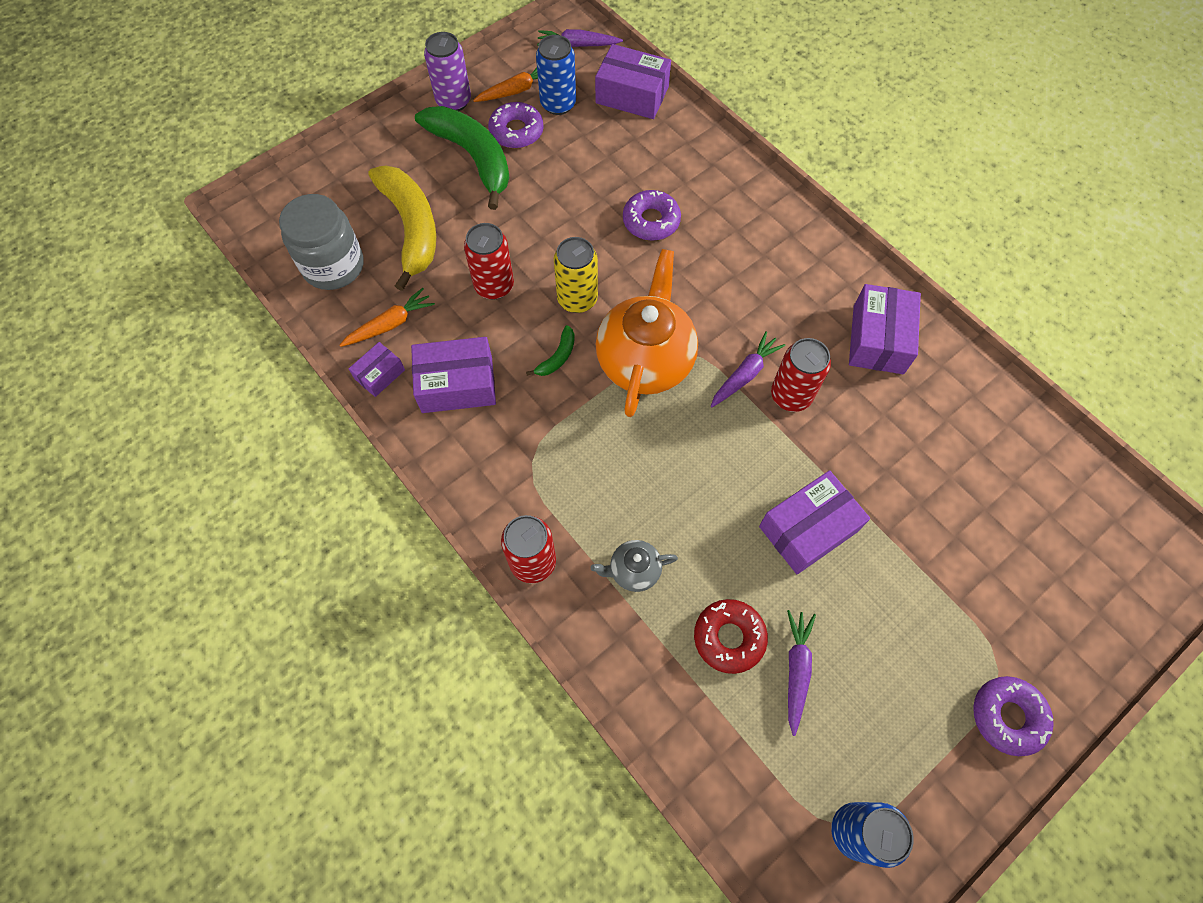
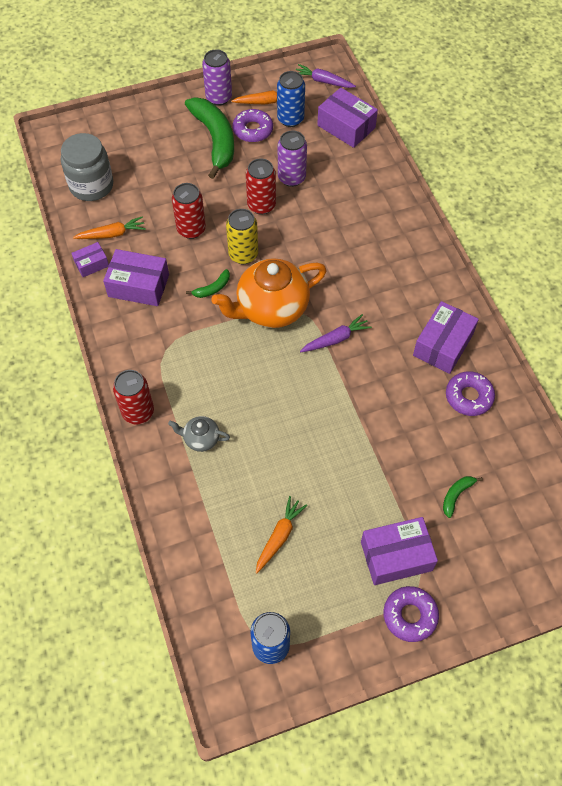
camera: 20 degrees right, 5 degrees down
yellow banana [369,166,436,291] -> none
orange teapot [596,249,698,417] -> orange teapot turned 150 degrees counterclockwise [211,258,327,328]
purple donut [623,190,681,241] -> purple donut moved to [446,371,495,416]
red donut [694,599,768,674] -> none
purple box [759,470,870,574] -> purple box moved to [361,517,438,585]
red can [771,338,831,412] -> red can moved to [246,158,276,215]
purple carrot [787,610,816,736] -> orange carrot [256,496,307,573]
none -> purple can [278,130,307,187]
none -> green banana [443,476,483,518]

